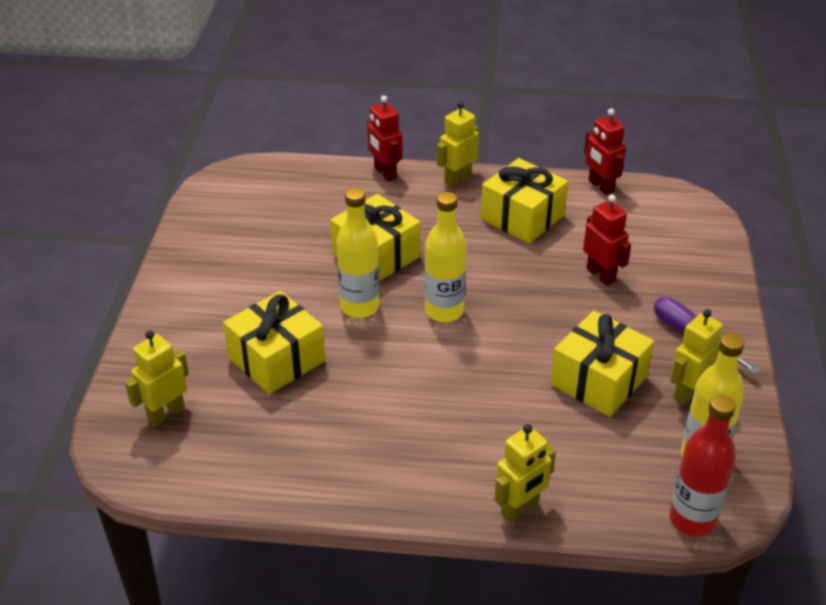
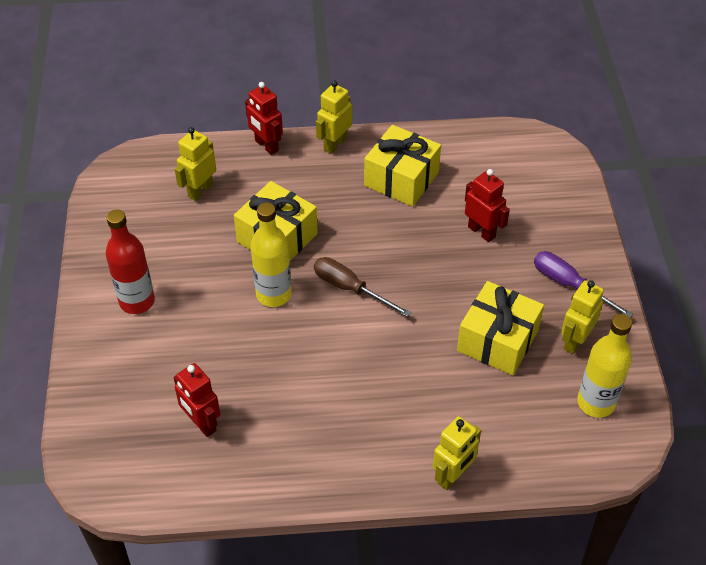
camera: 10 degrees left, 10 degrees up
yellow robot [125,330,189,426] -> yellow robot moved to [175,127,216,201]
yellow gift [223,291,325,394] -> none
yellow bottle [424,192,467,322] -> brown screwdriver [314,257,411,317]
red robot [584,108,626,195] -> red robot moved to [174,363,220,437]
red bottle [669,394,736,537] -> red bottle moved to [106,209,155,314]

